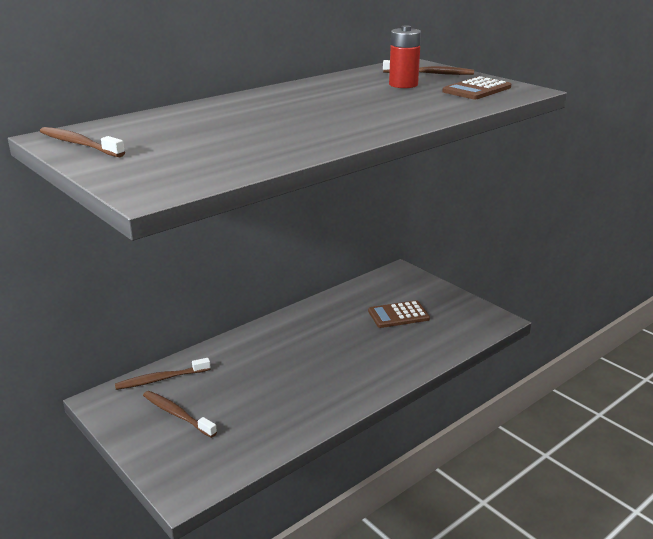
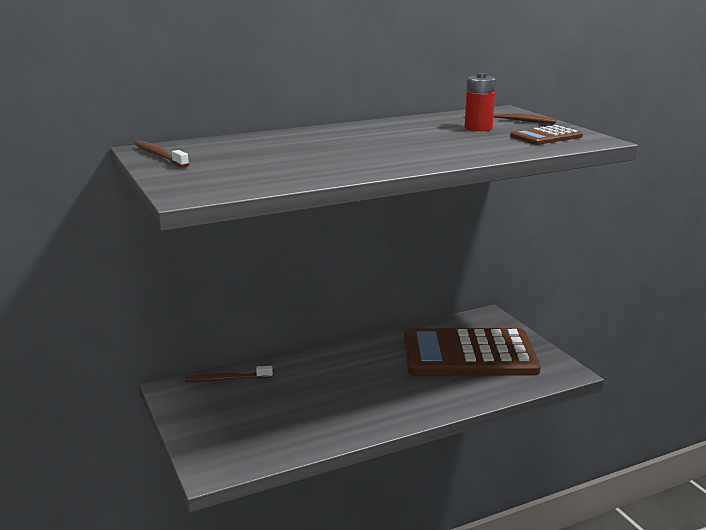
camera: 15 degrees right, 5 degrees down
brown toothbrush [143,391,217,438] -> none
brown calculator [368,300,430,328] -> brown calculator [404,328,541,376], size x2.34

